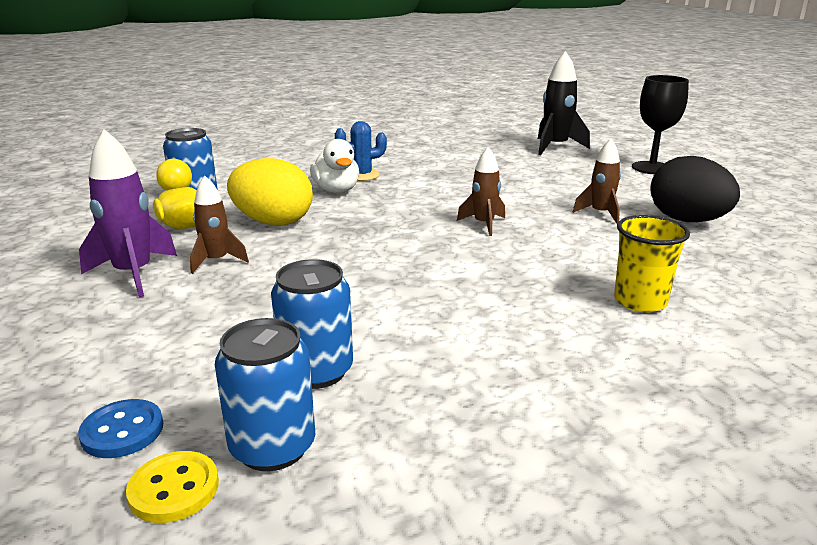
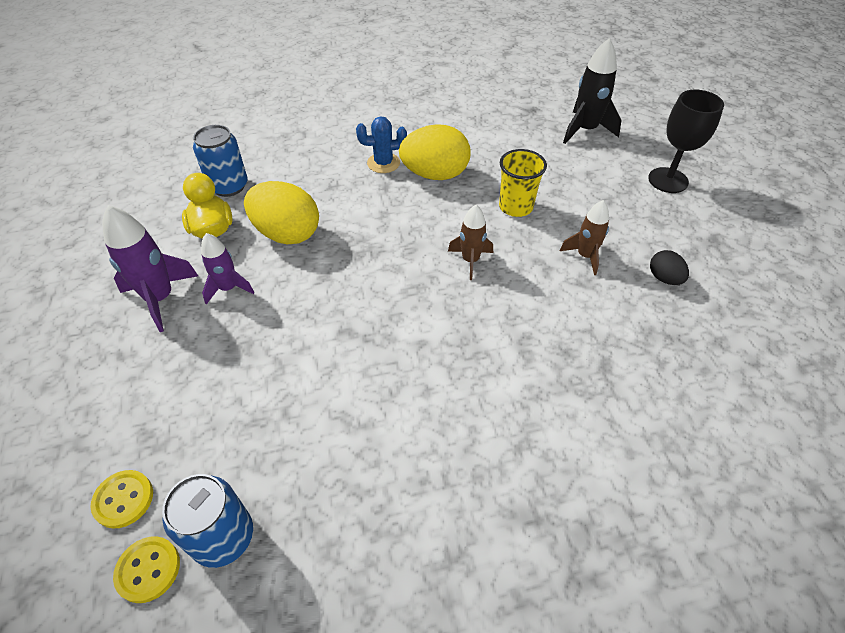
camera: 10 degrees right, 25 degrees up
blue button [78,399,163,458] -> yellow button [90,470,153,528]
brown rocket [190,175,249,274] -> purple rocket [201,233,255,304]
blue can [271,259,353,389] -> none
white duck [310,139,359,193] -> none
yellow cup [614,215,690,313] -> yellow cup moved to [499,149,547,217]
black egg [650,156,740,222] -> black egg [650,250,689,285], size x0.50
none -> yellow egg [399,124,471,180]

